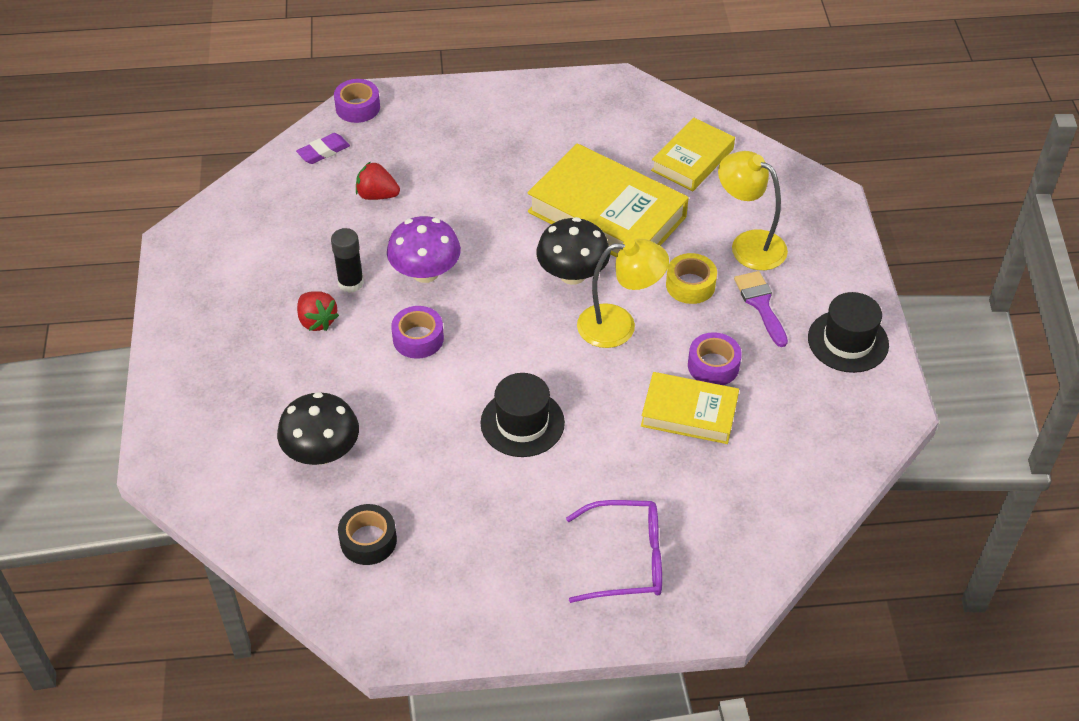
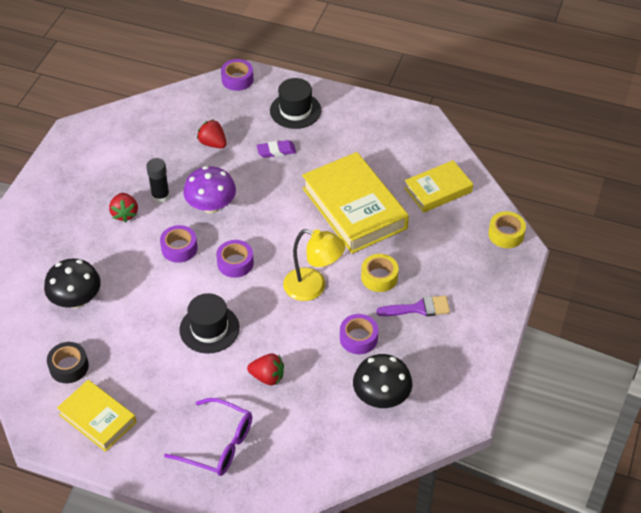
camera: 25 degrees right, 0 degrees up
purple eraser [296,133,350,164] -> purple eraser moved to [257,140,296,158]
black mushroom [536,217,610,285] -> black mushroom moved to [353,354,412,408]
yellow book [641,372,739,444] -> yellow book moved to [57,380,136,452]
yellow lamp [718,151,788,270] -> none
purple brush [734,271,788,347] -> purple brush turned 75 degrees clockwise [376,296,450,316]
black hat [808,292,889,373] -> black hat moved to [270,78,321,129]
none -> purple tape [216,240,254,278]
none -> red strawberry [247,353,284,385]
none -> yellow tape [488,211,526,248]

